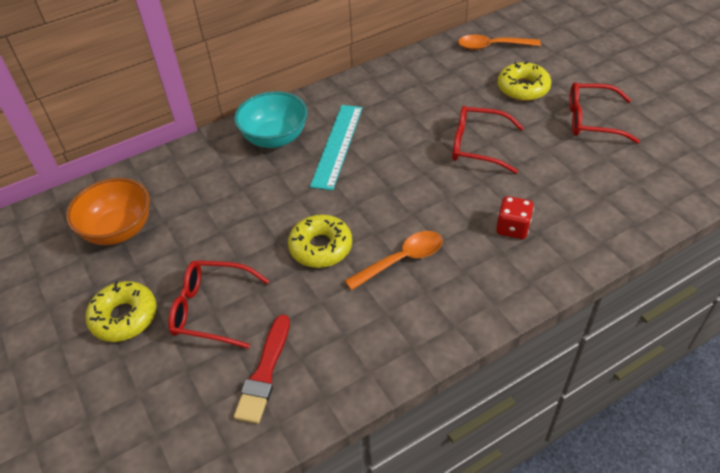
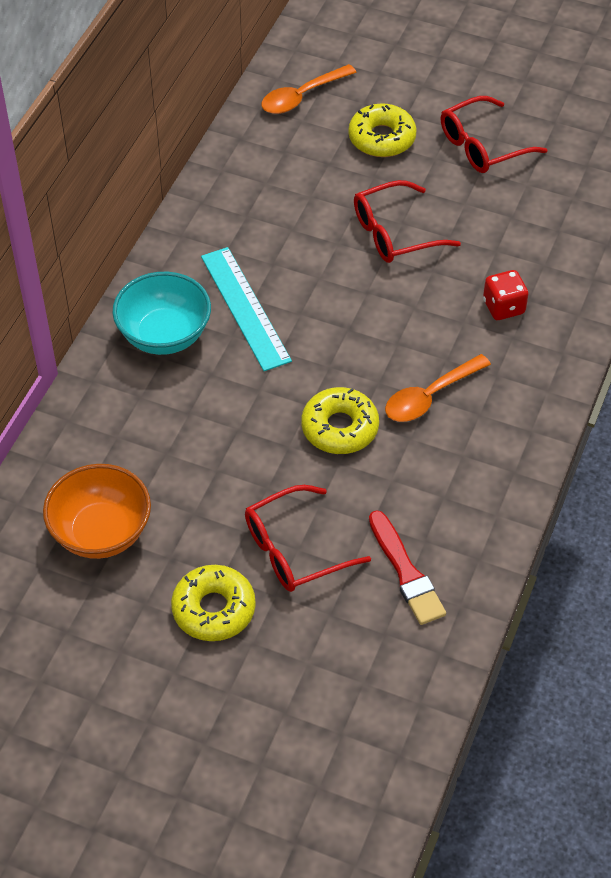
camera: 40 degrees left, 5 degrees up
orange spoon [344,231,443,290] -> orange spoon turned 150 degrees counterclockwise [385,354,491,422]

